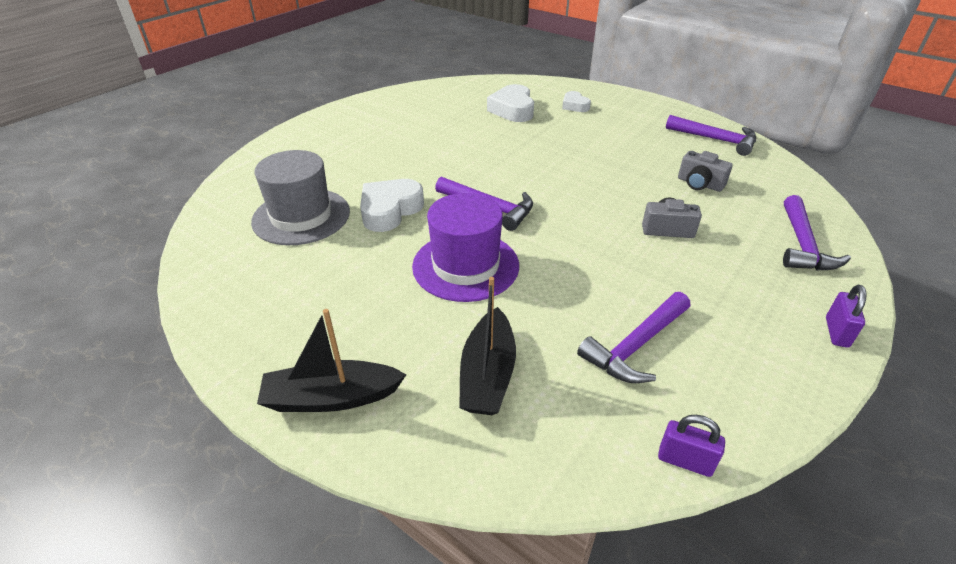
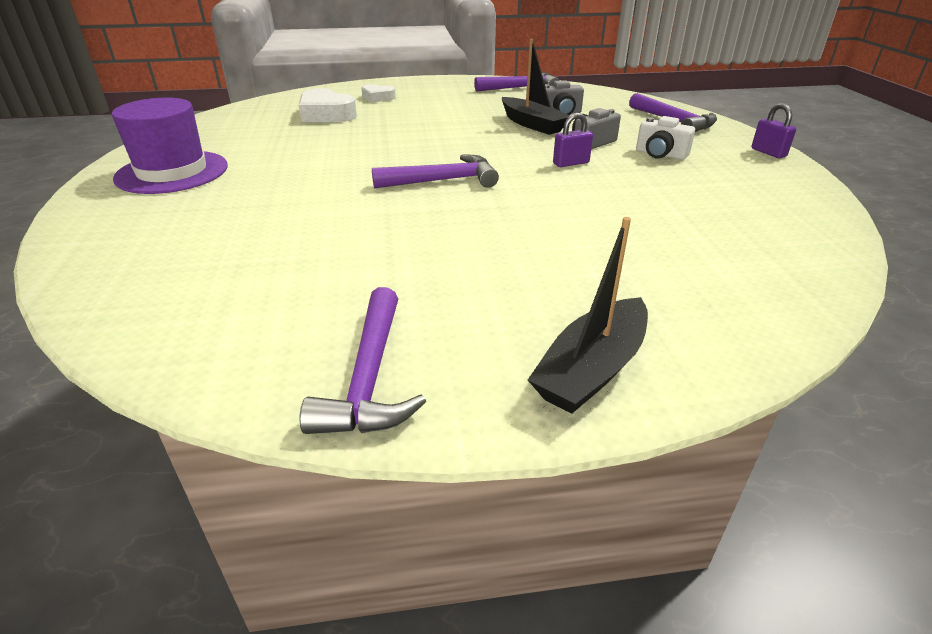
camera: 45 degrees left, 5 degrees down
grey hat [251,150,350,245] -> none
white heart [360,179,424,232] -> none
purple hat [412,193,519,302] -> purple hat moved to [111,98,228,194]
black boat [459,277,516,415] -> black boat moved to [502,39,570,135]
purple hammer [577,292,690,383] -> purple hammer moved to [300,287,426,434]
purple padlock [658,415,725,477] -> purple padlock moved to [553,113,593,167]
none -> white camera [636,116,695,160]

